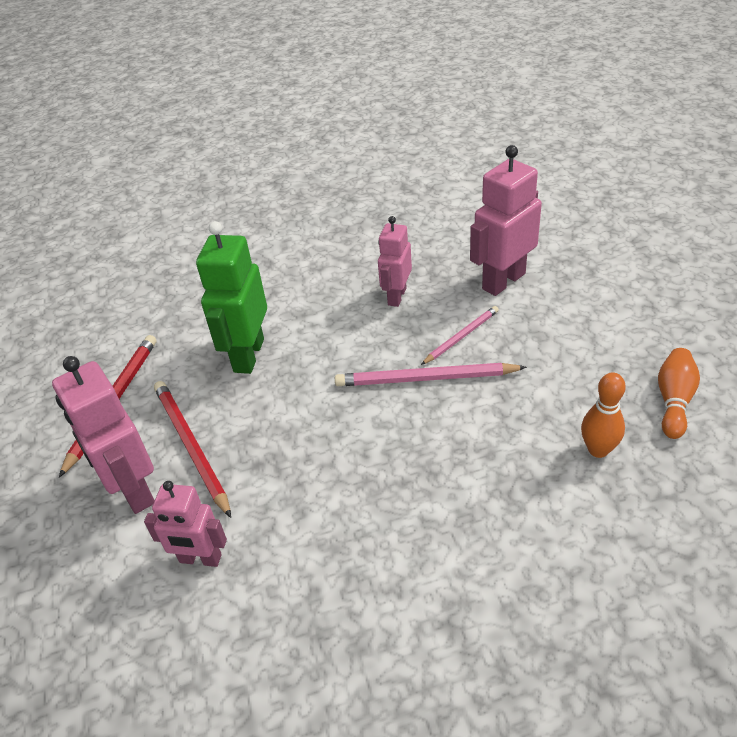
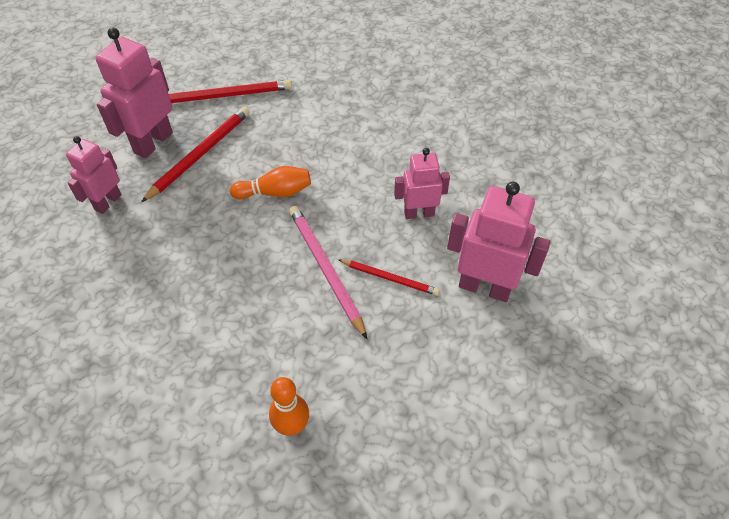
camera: 60 degrees right, 10 degrees up
pink robot [144,481,227,567] -> pink robot turned 45 degrees clockwise [66,136,122,214]
green robot [196,221,267,374] -> none
pink pencil [421,306,499,365] -> red pencil [339,260,439,296]
orange bowling pin [658,348,700,439] -> orange bowling pin moved to [230,166,311,199]

